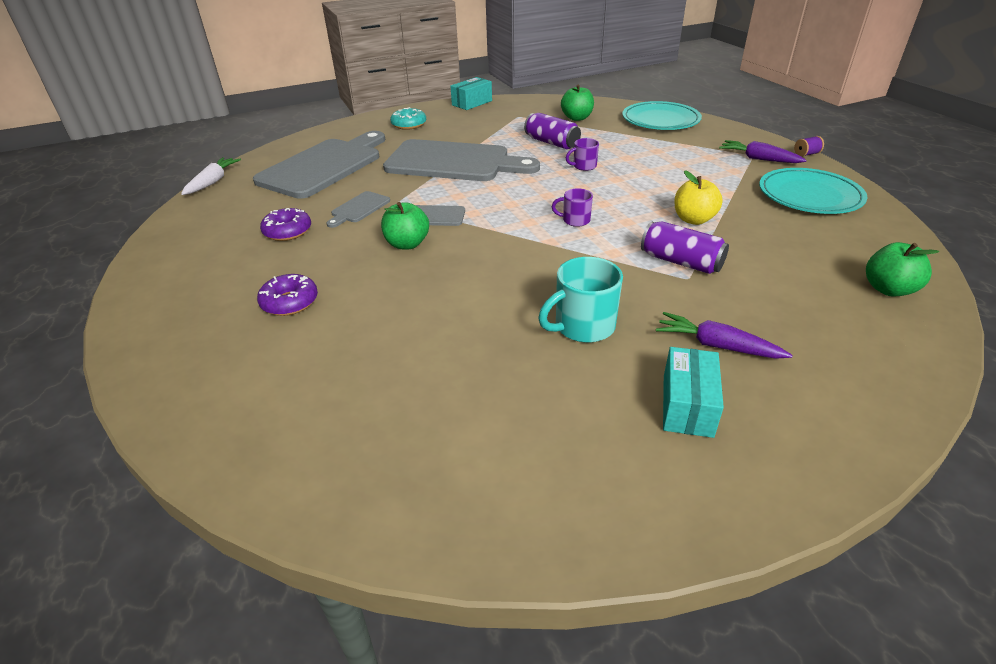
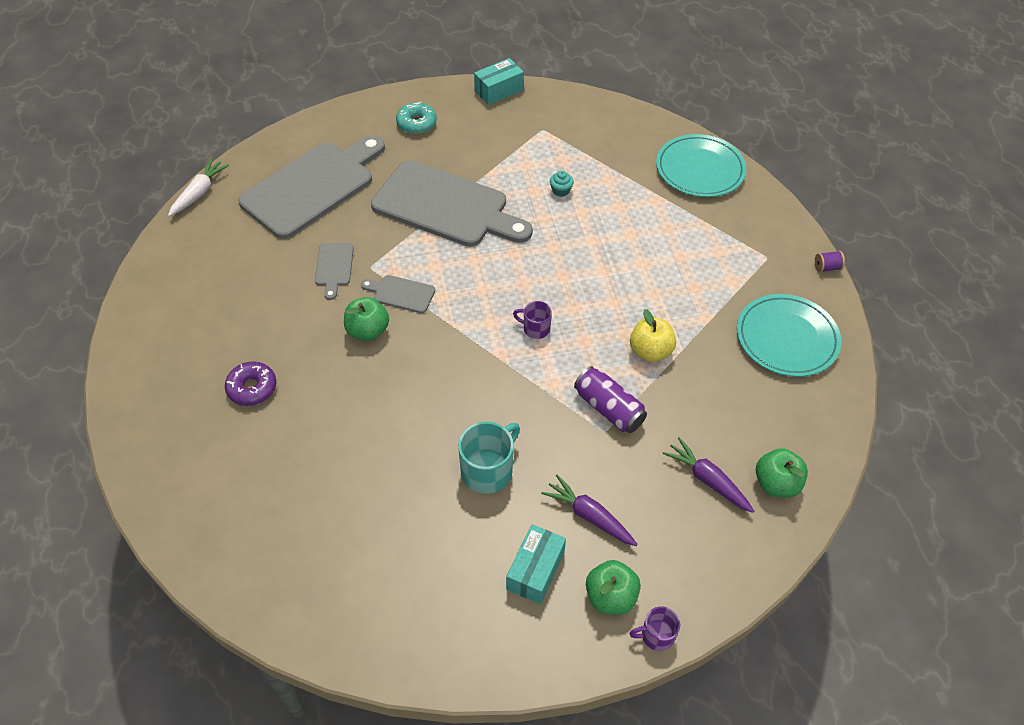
camera: 10 degrees right, 15 degrees up
purple donut [260,208,311,241] -> none
grey cutting board [326,191,390,228] -> grey cutting board turned 45 degrees counterclockwise [315,243,354,300]
purple can [524,113,581,149] -> turquoise cupcake [550,170,574,197]
turquoise mug [538,257,623,343] -> turquoise mug turned 150 degrees clockwise [458,422,520,494]
green apple [561,84,594,121] -> green apple moved to [586,560,641,615]
purple mug [566,138,599,171] -> purple mug moved to [629,606,680,651]
purple carrot [719,140,807,163] -> purple carrot moved to [663,437,754,513]

